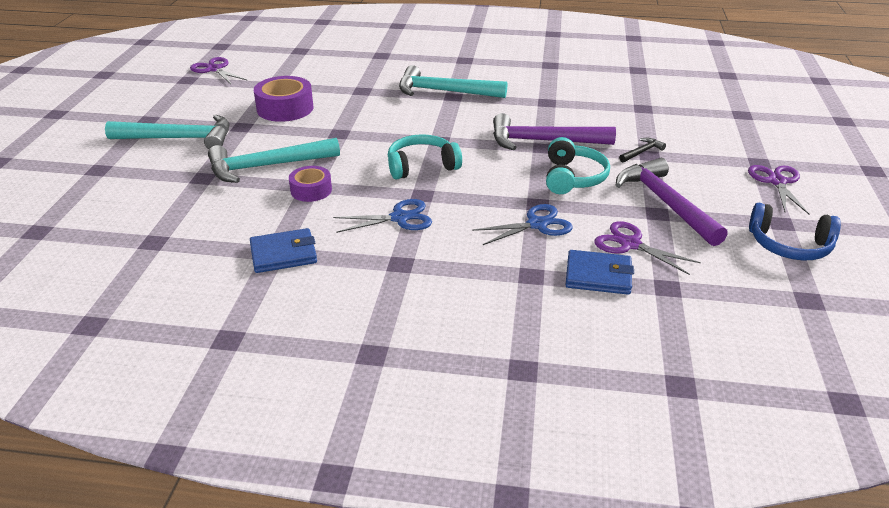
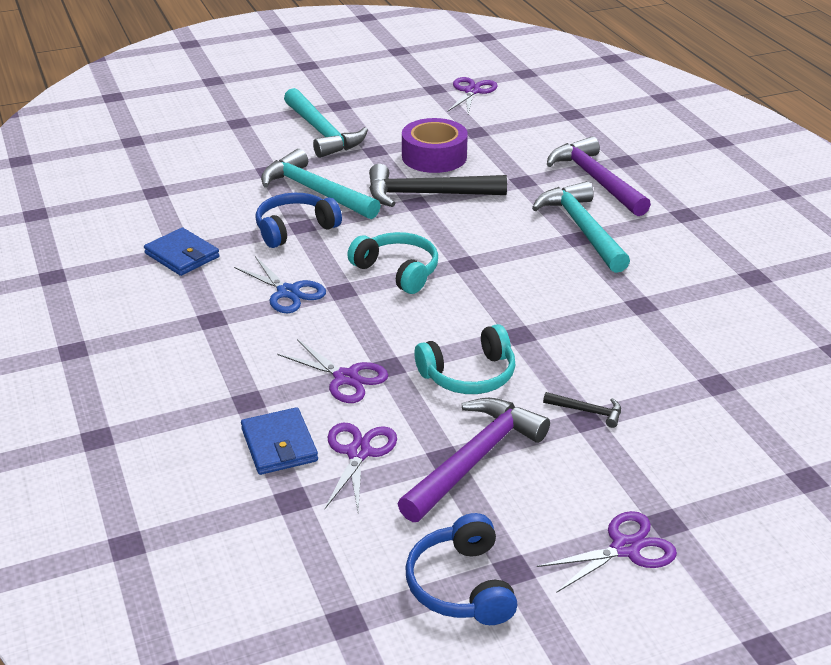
camera: 60 degrees right, 0 degrees up
purple tape [289,166,332,202] -> blue headphones [255,193,342,248]
blue scissors [472,204,573,245] -> purple scissors [277,339,388,403]
purple hammer [493,113,616,150] -> purple hammer moved to [547,136,651,216]
none -> black hammer [369,164,507,207]

